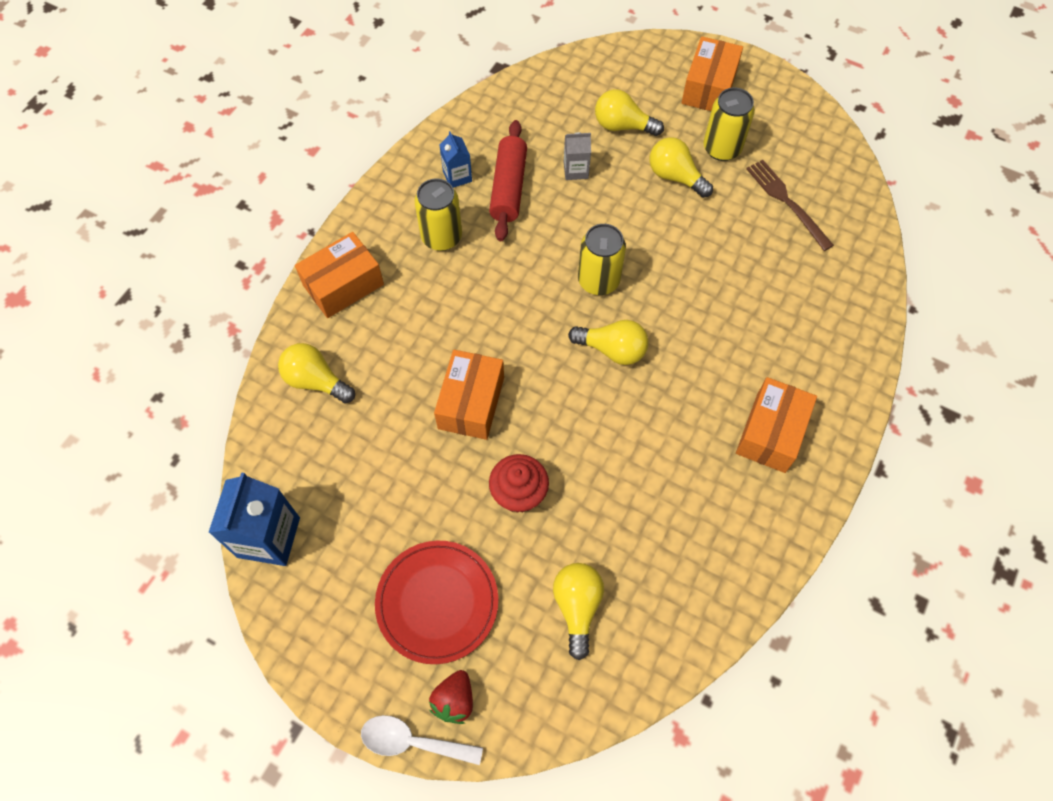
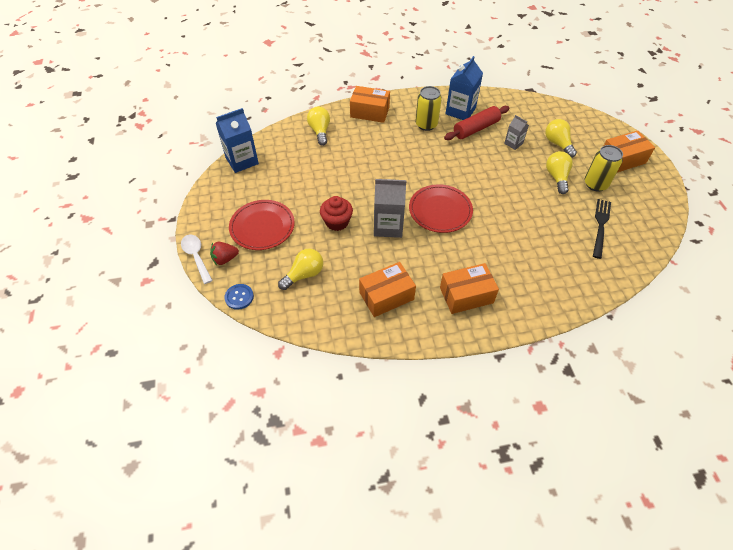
camera: 50 degrees right, 10 degrees down
orange box [434,350,504,440] -> orange box moved to [359,262,416,317]
blue carton [440,131,472,188] -> blue carton [446,56,483,120], size x1.83
yellow light bulb [568,320,649,365] -> red plate [409,184,473,233]
yellow can [578,224,626,295] -> none
brown fork [746,160,834,251] -> black fork [593,199,611,259]
none -> blue button [224,284,254,310]
none -> grey carton [374,179,406,238]

